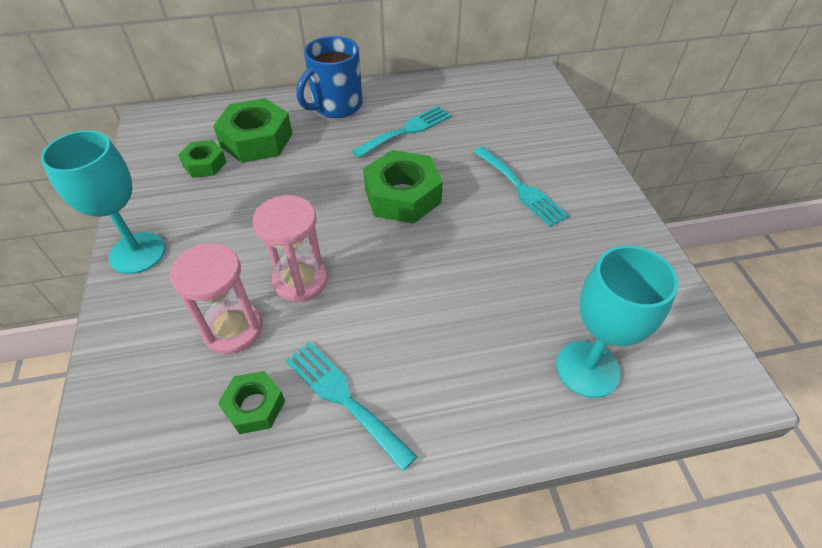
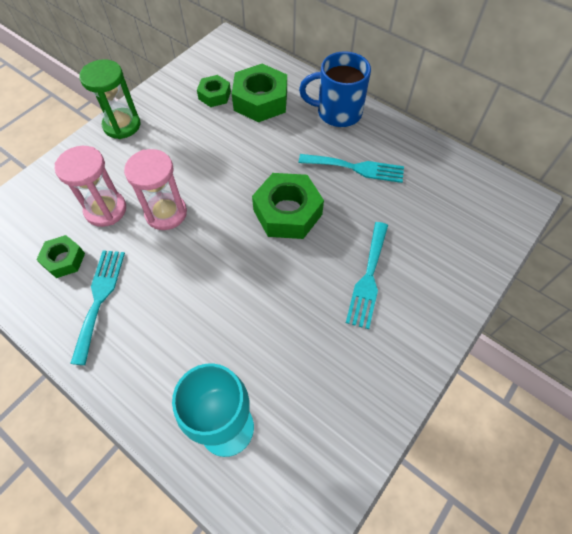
camera: 50 degrees right, 10 degrees up
turquoise goblet [41,130,165,274] -> green hourglass [79,59,140,139]

